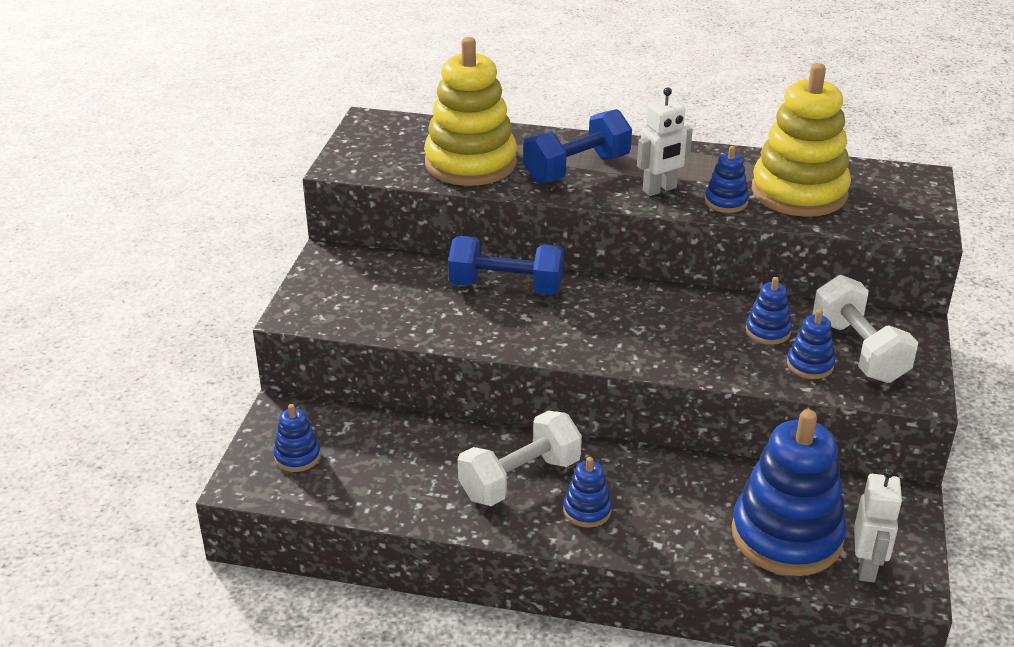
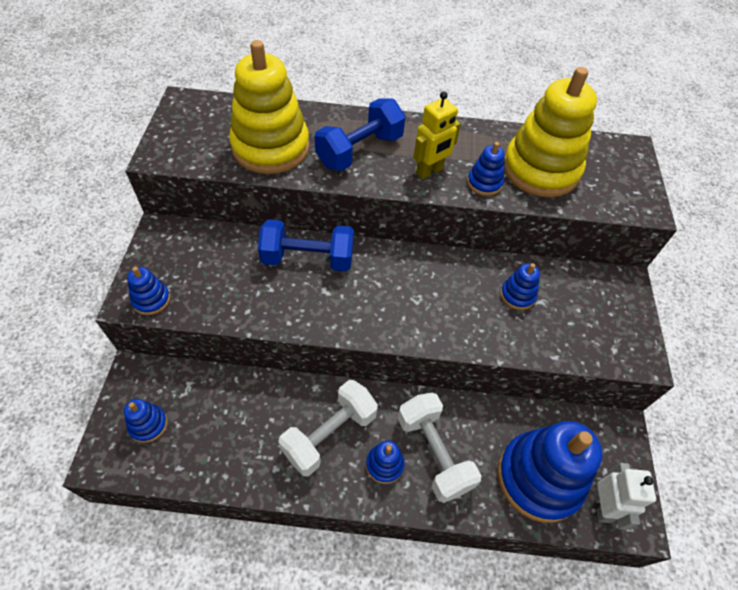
camera: 10 degrees left, 20 degrees up
white robot [637,87,693,196] -> yellow robot [413,91,461,179]
blue stacking toy [787,309,835,379] -> blue stacking toy moved to [127,267,170,315]
white dumbbell [813,275,918,383] -> white dumbbell moved to [397,393,482,503]

